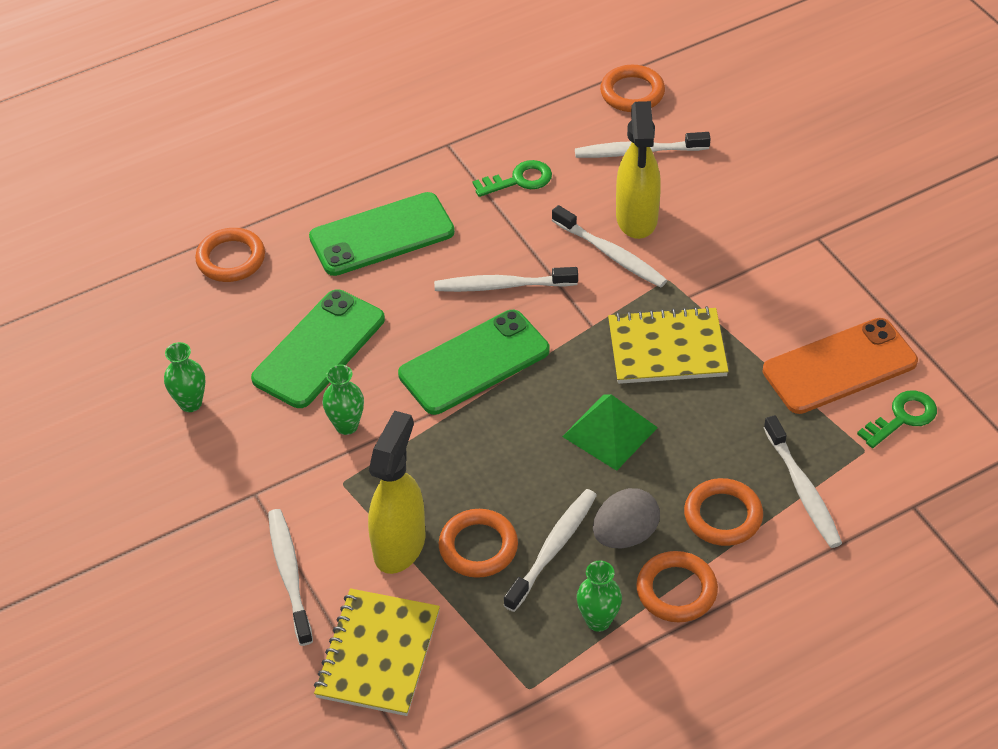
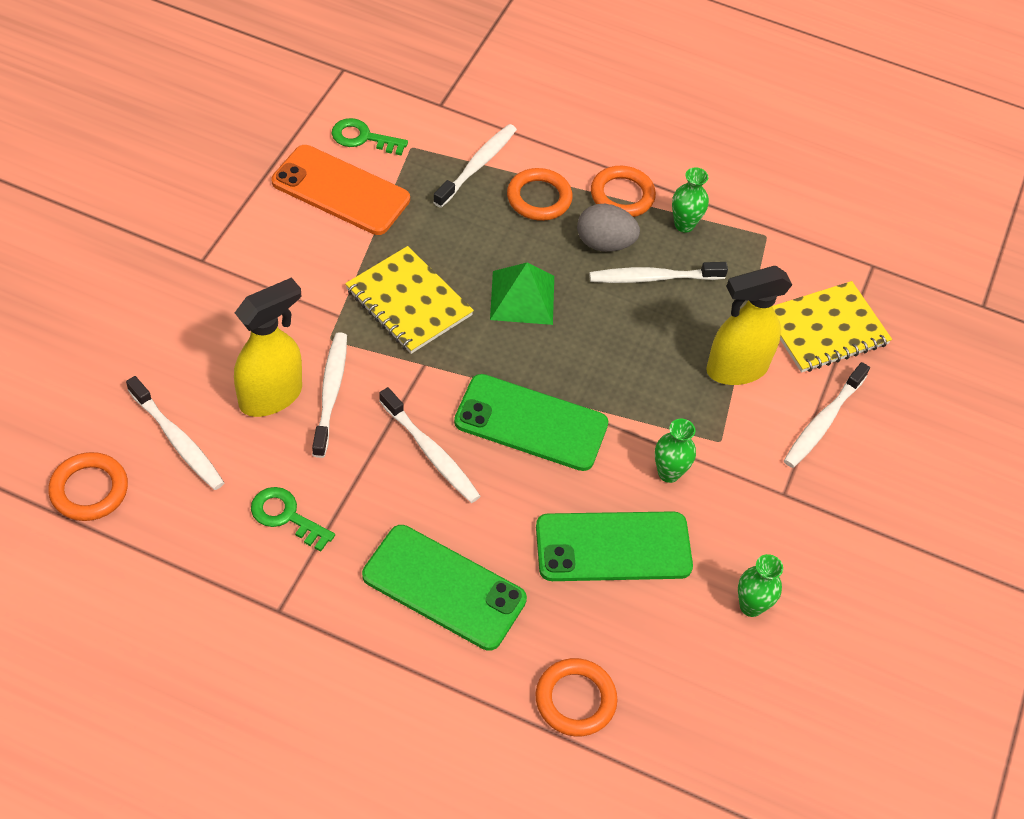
camera: 135 degrees left, 5 degrees up
orange ring [439,509,518,578] -> none

